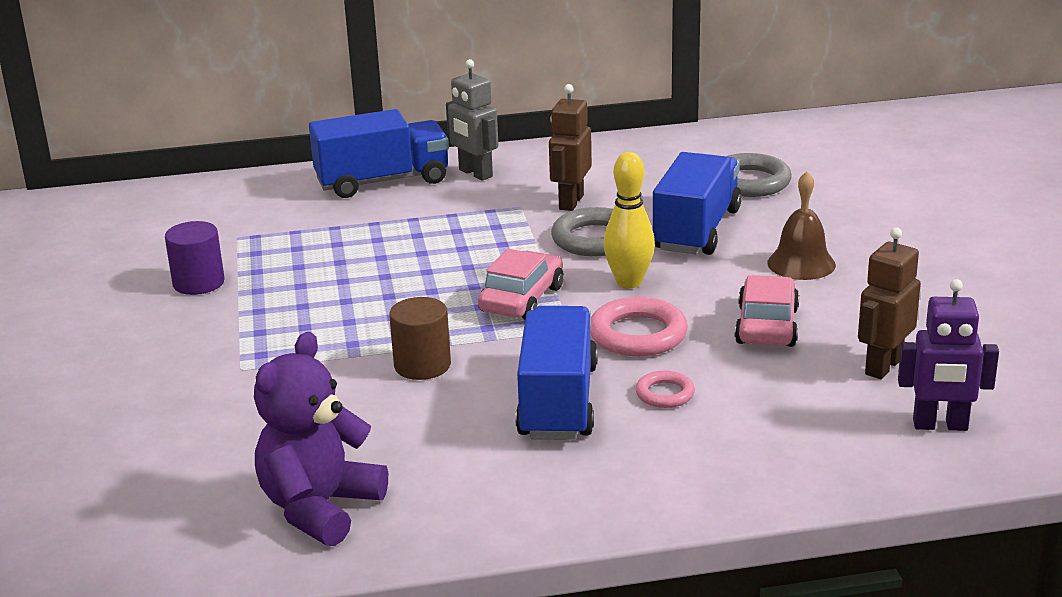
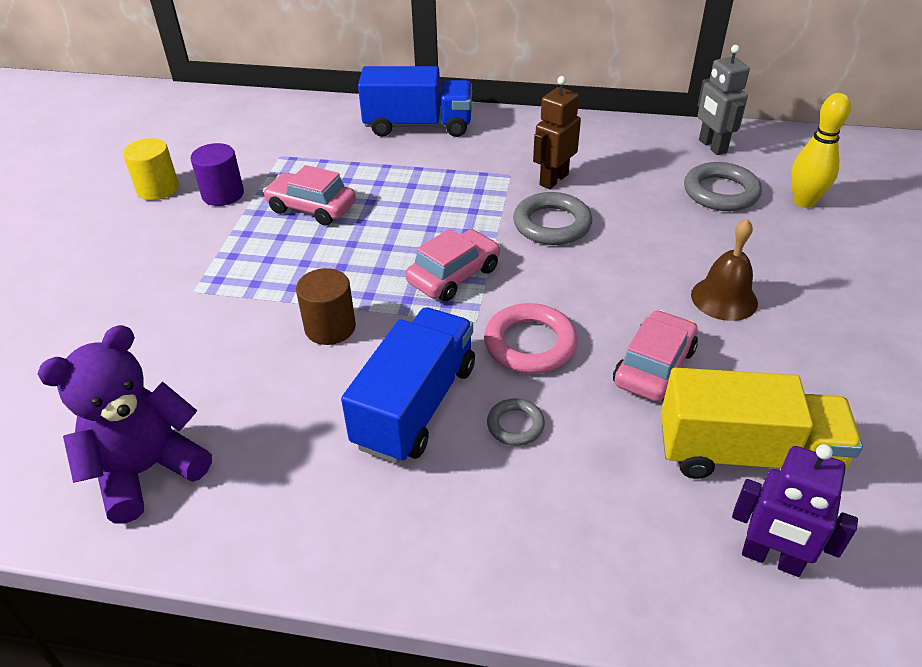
camera: 20 degrees right, 15 degrees up
grey robot [446,59,498,181] -> grey robot moved to [697,45,750,155]
yellow bowling pin [603,152,655,288] -> yellow bowling pin moved to [791,93,851,208]
pink ring [636,370,695,408] -> grey ring [487,398,545,446]
blue truck [653,152,742,255] -> none
brown robot [858,227,921,379] -> yellow truck [661,368,863,479]
none -> yellow cylinder [123,138,179,200]
none -> pink car [263,165,356,225]

